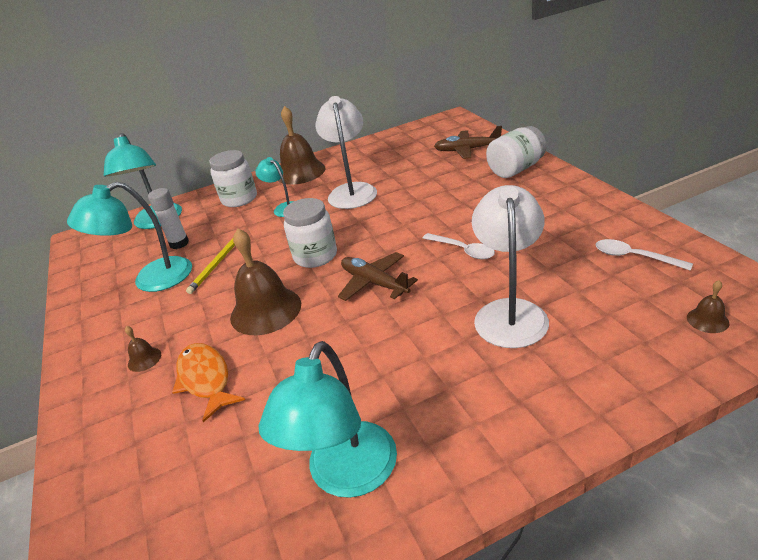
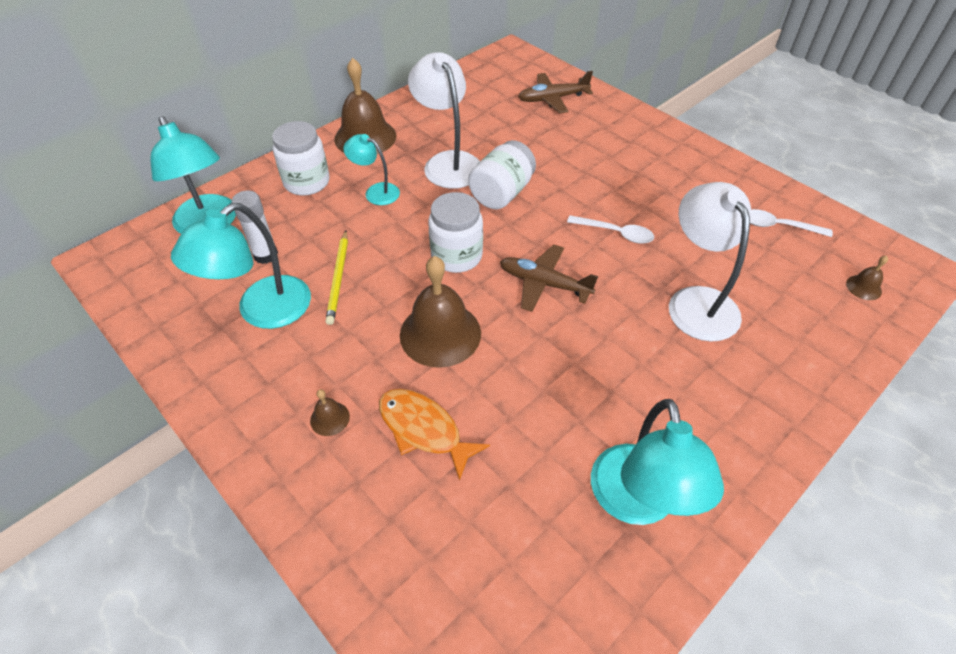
camera: 25 degrees left, 15 degrees up
white jar [486,126,547,178] -> white jar moved to [468,140,536,209]

